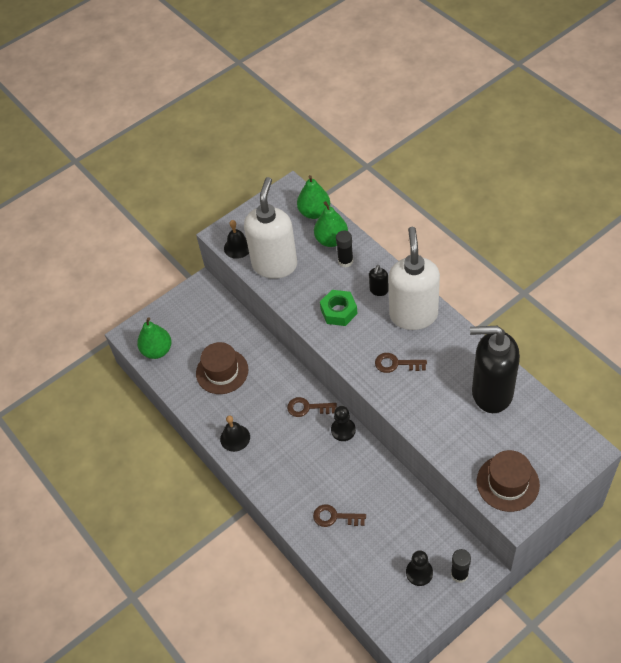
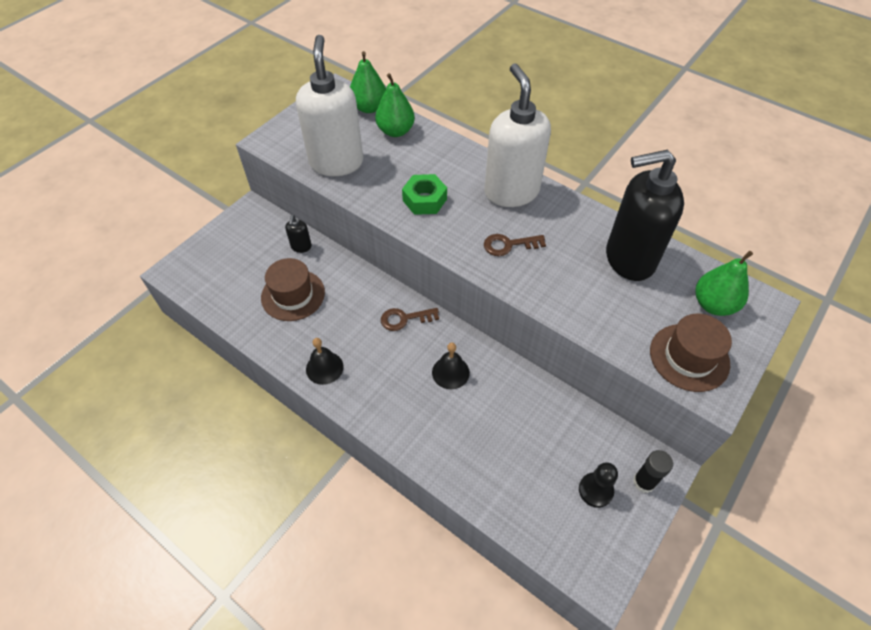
camera: 20 degrees left, 0 degrees up
green pear [137,317,172,359] -> green pear moved to [696,251,753,316]
black bell [224,220,249,259] -> black bell moved to [432,343,470,389]
brown key [313,505,366,527] -> none
black pawn [331,406,356,441] -> none
black glue stick [336,230,353,268] -> none
black soap dispenser [369,265,389,296] -> black soap dispenser moved to [285,215,312,253]

